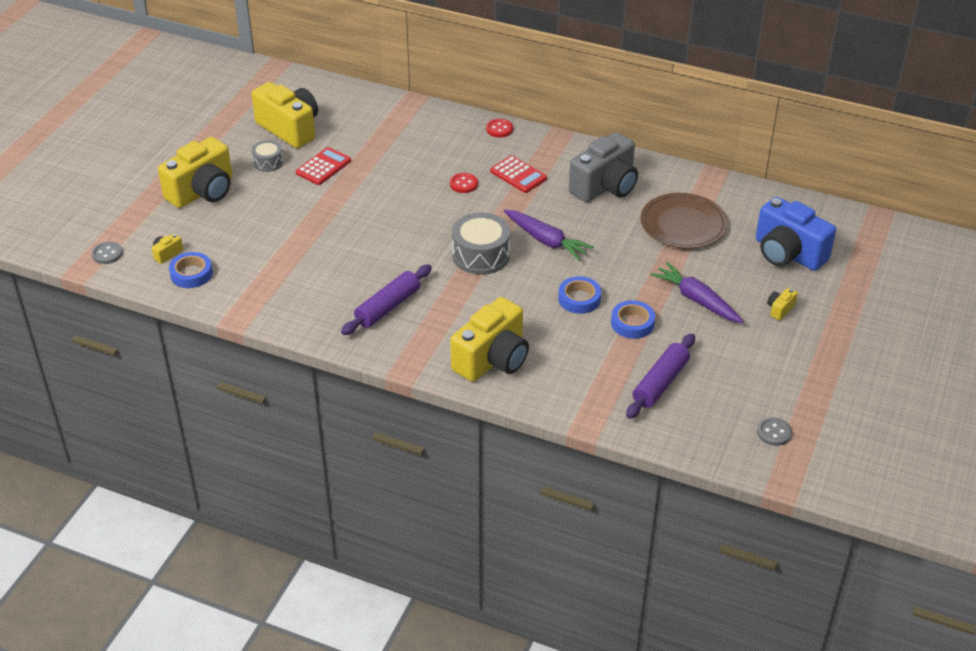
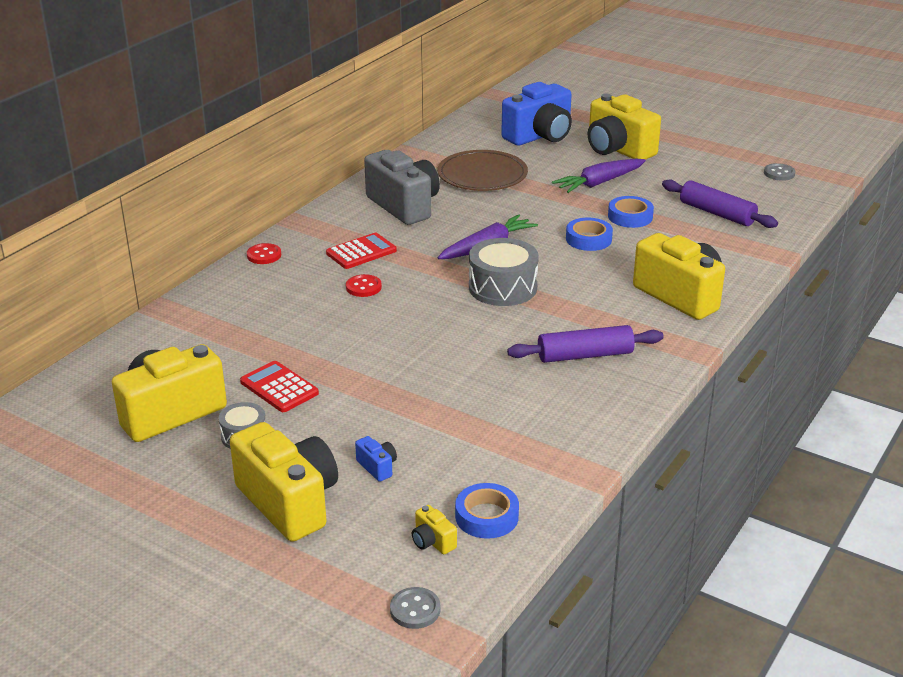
camera: 80 degrees left, 10 degrees down
purple rolling pin [341,264,432,335] -> purple rolling pin turned 60 degrees counterclockwise [507,325,664,363]
yellow camera [767,288,798,320] -> yellow camera [588,93,661,160], size x2.49
none -> blue camera [355,436,397,482]

